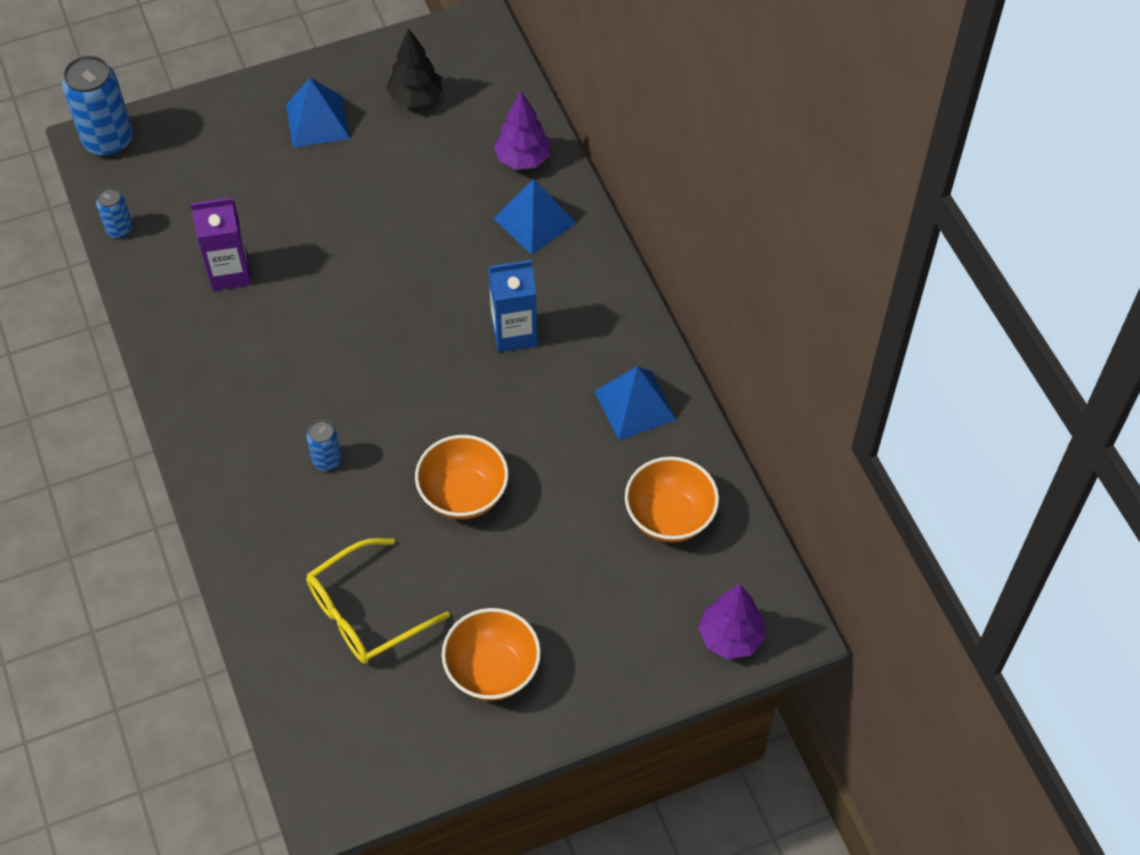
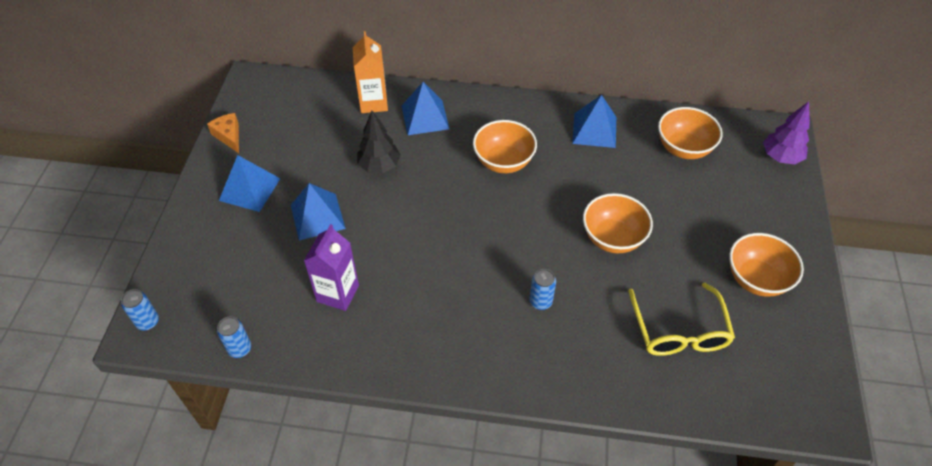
camera: 60 degrees left, 5 degrees down
blue can [62,55,133,156] -> blue can [121,289,159,330], size x0.51
black tree [386,28,442,108] -> black tree moved to [357,111,401,173]
blue carton [488,260,537,352] -> orange bowl [473,120,537,173]
purple tree [494,91,551,170] -> orange carton [353,31,388,113]
none -> orange cheese [207,113,239,153]
none -> blue pyramid [291,183,346,241]

